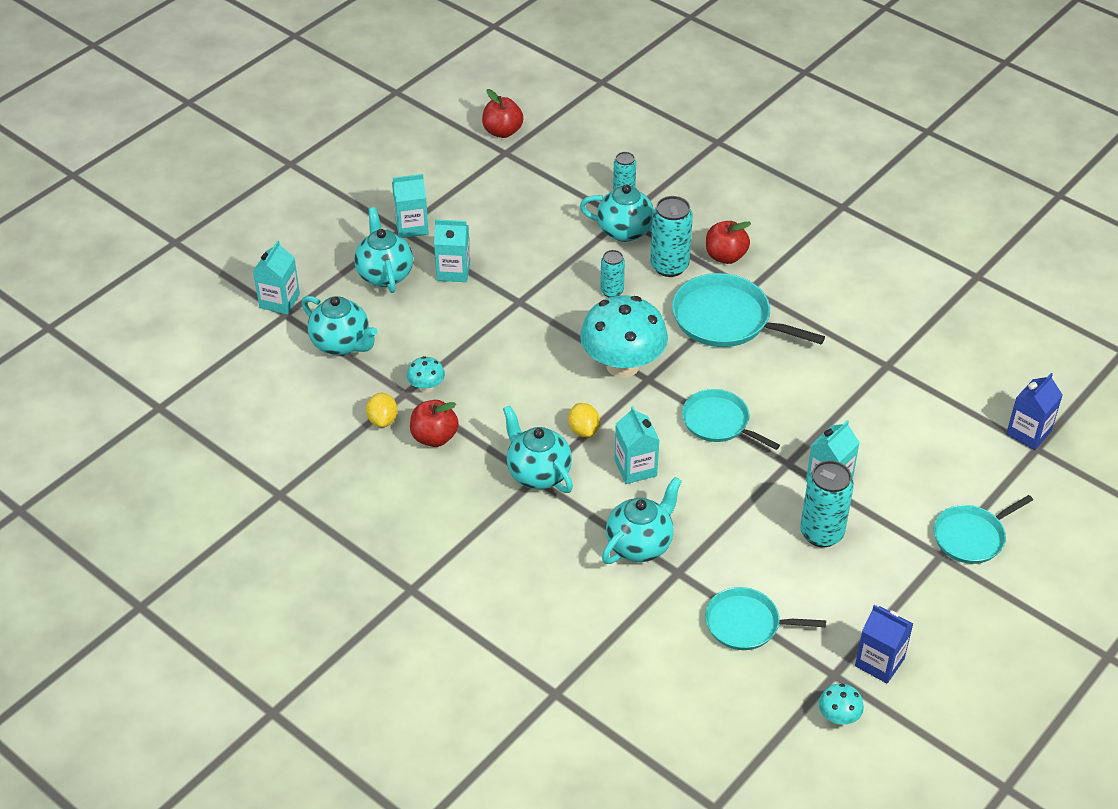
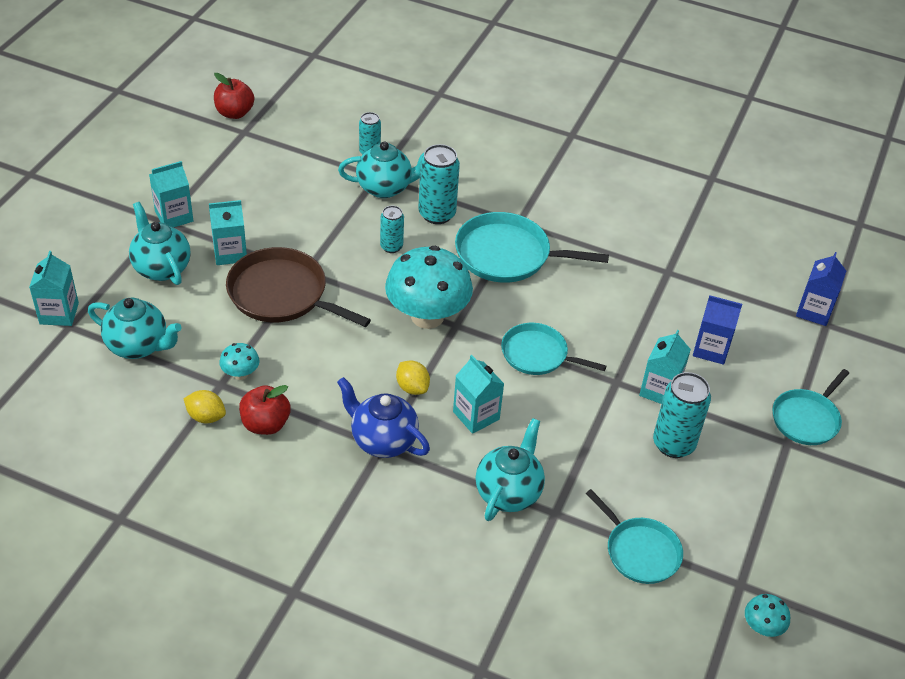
camera: 20 degrees left, 0 degrees up
yellow lemon [366,393,398,428] -> yellow lemon turned 45 degrees counterclockwise [183,390,226,423]
turquoise teapot [503,405,573,493] -> blue teapot [337,377,430,458]
turquoise pan [705,587,826,650] -> turquoise pan turned 120 degrees counterclockwise [586,489,683,584]
red apple [706,221,751,264] -> none
blue carton [855,605,913,683] -> blue carton moved to [693,295,742,365]
none -> brown pan [226,247,371,327]

